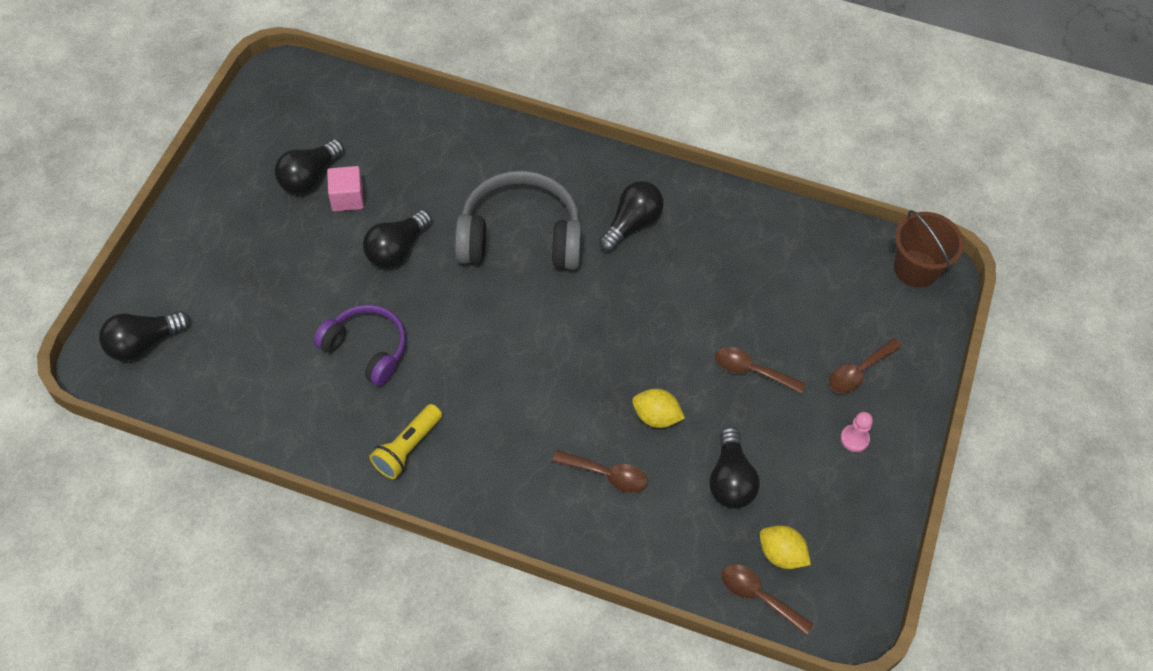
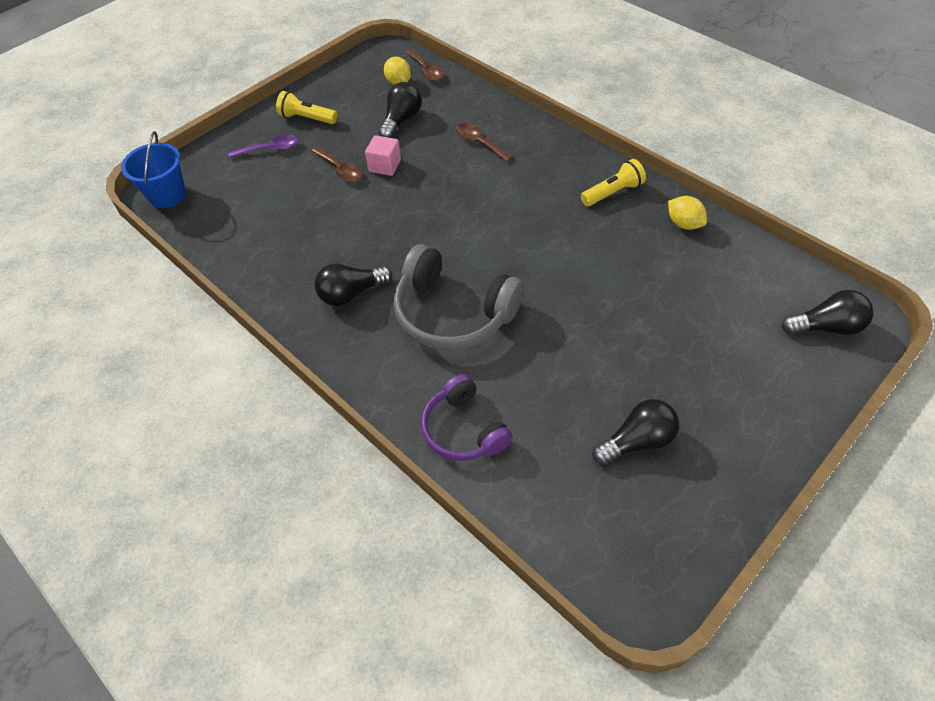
camera: 150 degrees left, 5 degrees down
purple headphones [314,305,406,386] -> purple headphones moved to [421,374,513,461]
pink cube [327,166,364,211] -> pink cube moved to [365,135,401,176]
black light bulb [363,210,432,268] -> none
yellow lemon [632,389,685,428] -> yellow lemon moved to [668,196,707,230]
brown spoon [829,338,902,394] -> purple spoon [228,135,298,158]
pink pawn [840,412,873,452] -> yellow flashlight [276,91,337,124]
brown bucket [894,210,964,288] -> blue bucket [121,131,186,208]

